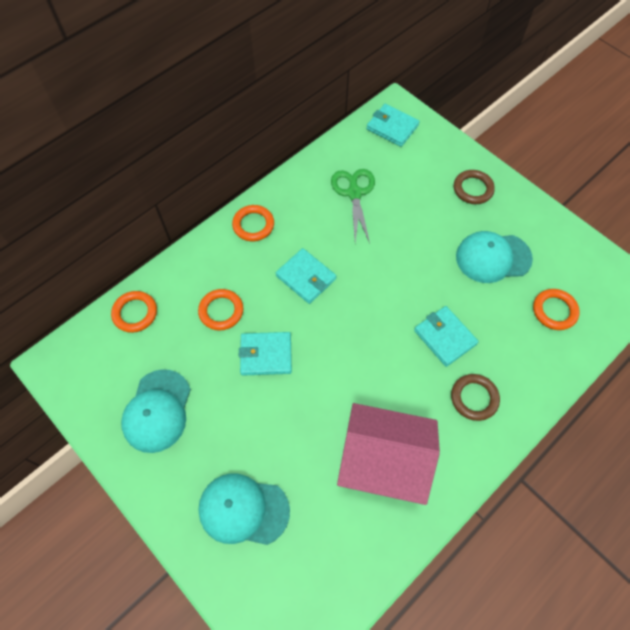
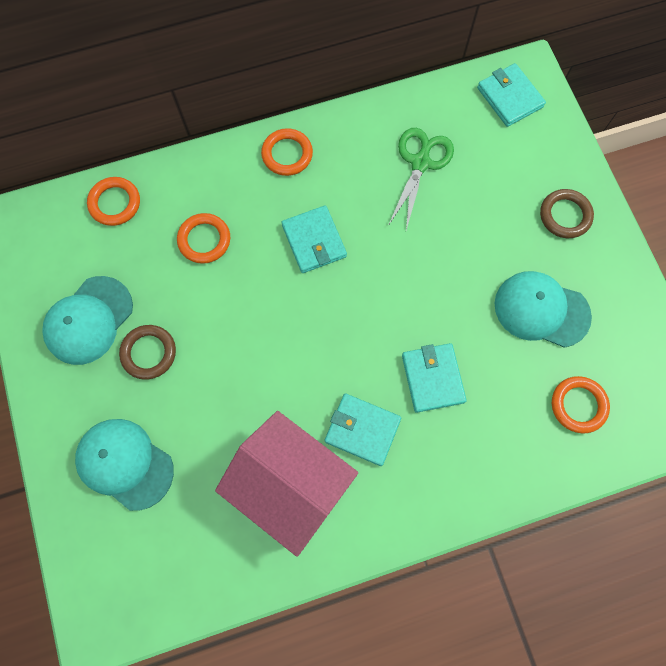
camera: 25 degrees right, 10 degrees up
turquoise wallet [239,332,292,376] -> turquoise wallet moved to [325,393,401,466]
brown ring [451,374,500,421] -> brown ring moved to [119,325,176,380]

